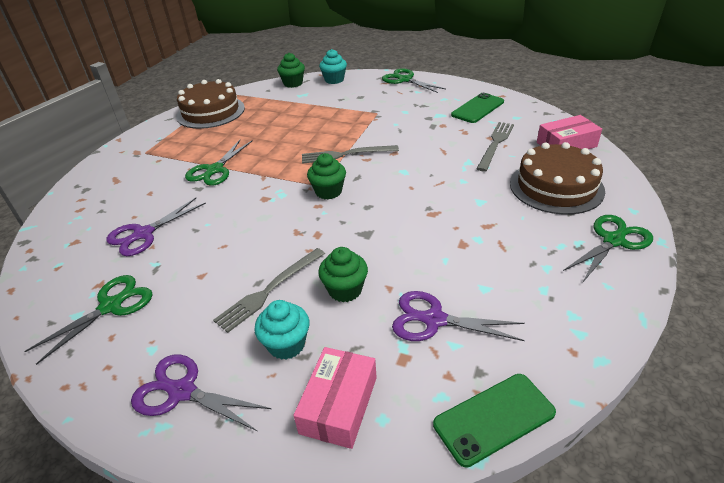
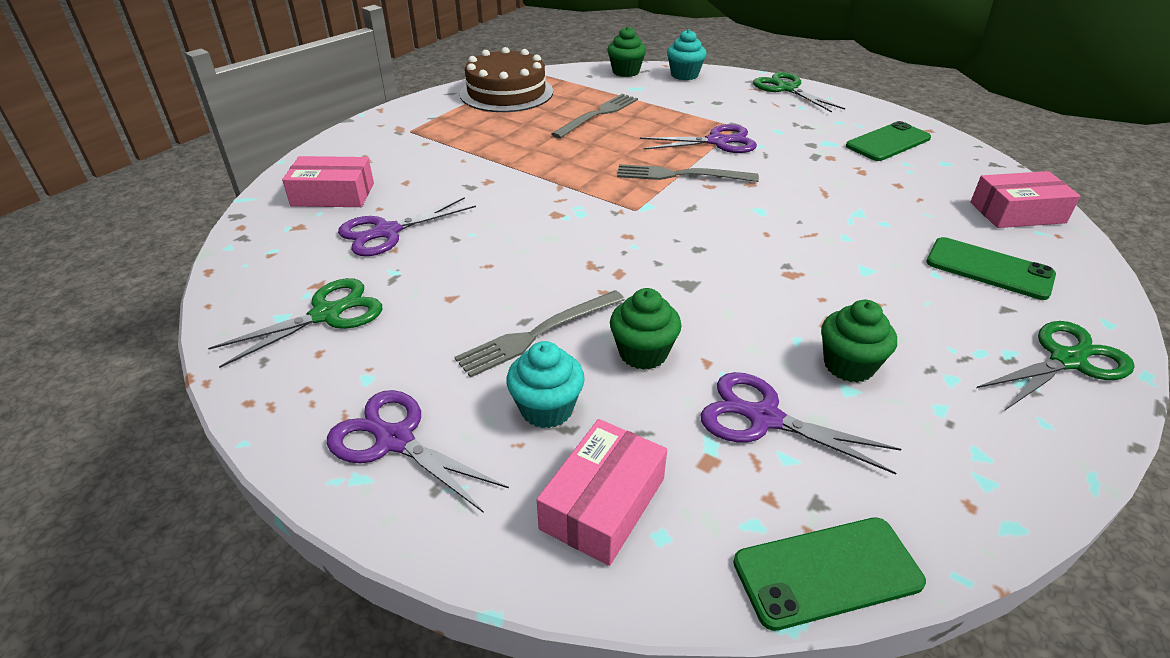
camera: 10 degrees right, 0 degrees up
green scissors [185,140,253,186] -> none
green cupcake [307,153,346,199] -> green cupcake moved to [821,300,897,382]
grey fork [476,122,514,172] -> grey fork moved to [551,94,638,138]
brown cake [510,142,605,215] -> green phone [926,237,1056,300]
none -> pink box [282,156,374,207]
none -> purple scissors [640,124,757,153]

